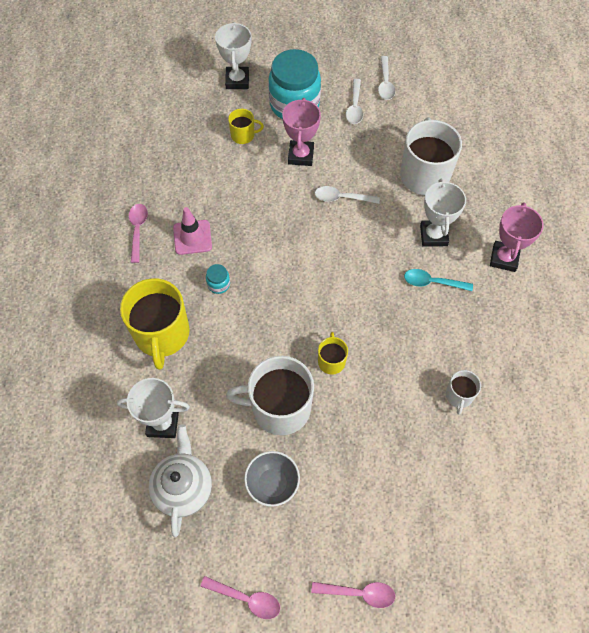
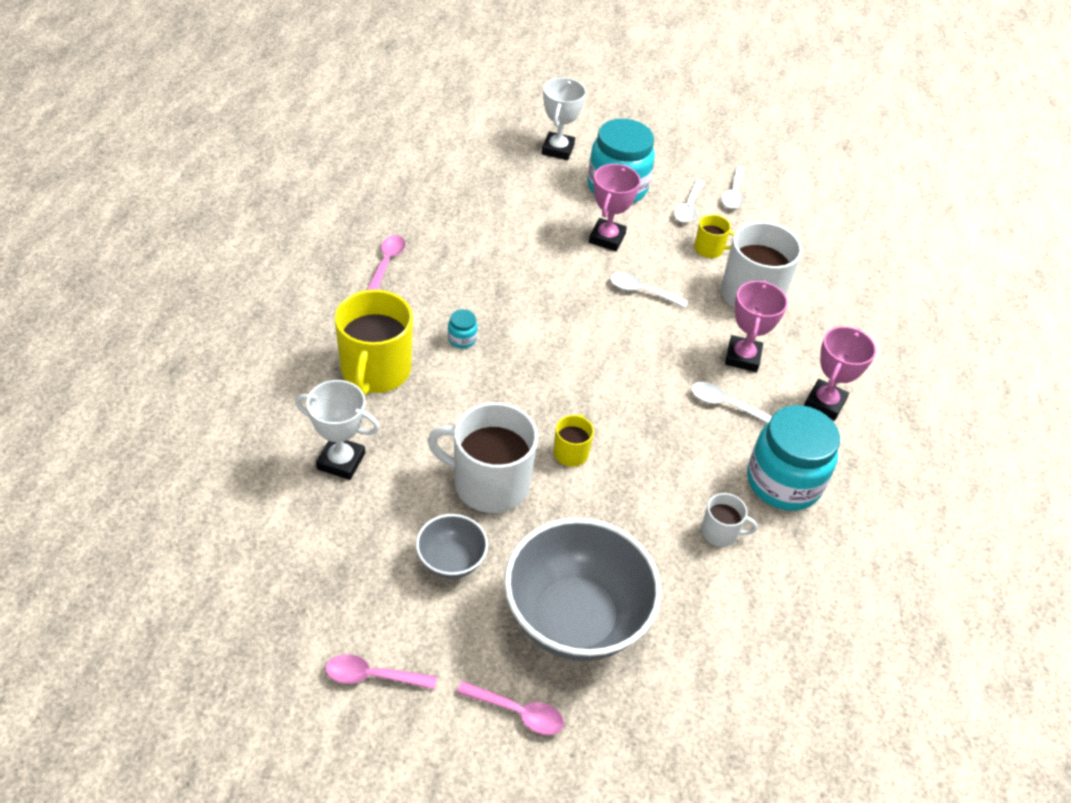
camera: 10 degrees right, 15 degrees down
white teapot [149,424,212,537] -> none
pink traffic cone [173,207,212,255] -> none
pink spoon [200,576,280,619] -> pink spoon turned 150 degrees clockwise [325,654,437,689]
yellow mug [228,109,264,144] -> yellow mug moved to [694,214,735,258]
turquoise spoon [404,269,473,291] -> white spoon [691,382,772,423]
white trophy [420,179,466,247] -> pink trophy [725,280,788,372]
white mug [446,370,481,415] -> white mug turned 105 degrees counterclockwise [701,493,758,547]
none -> grey bowl [504,518,662,661]
none -> turquoise jar [747,405,840,511]

